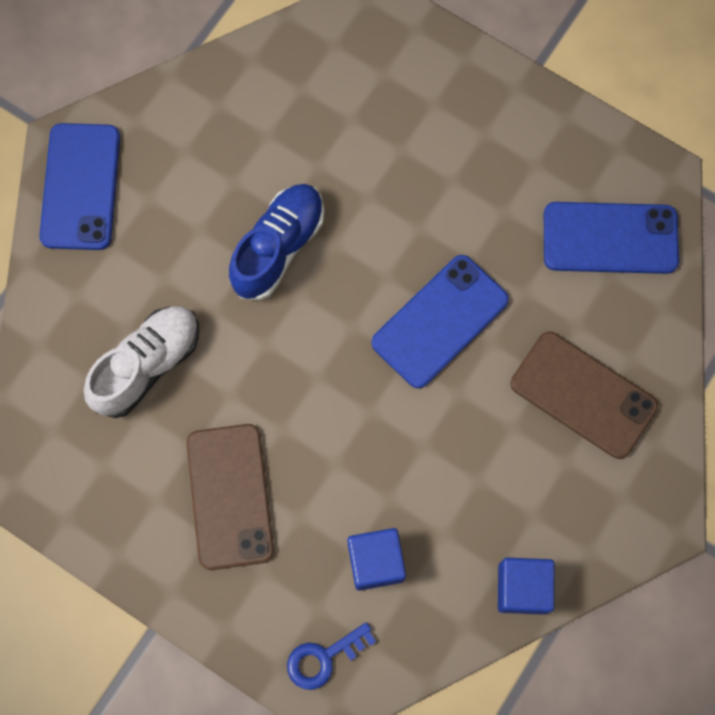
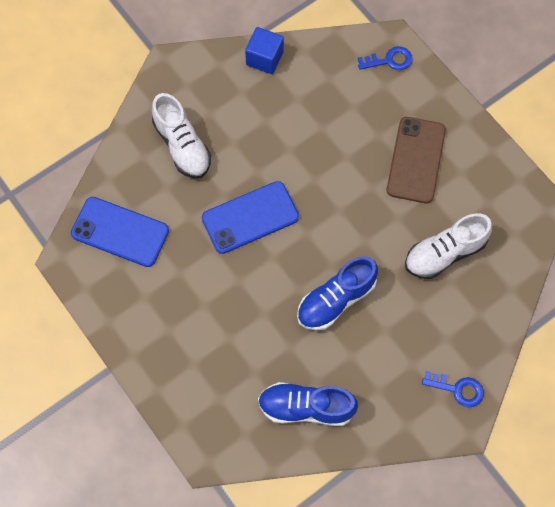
camera: 160 degrees left, 5 degrees down
blue phone [39,123,120,250] -> blue key [422,371,484,407]
blue cube [348,528,406,590] -> none
brown phone [511,332,658,459] -> white shoe [152,93,211,178]
none -> blue shoe [258,382,358,426]

